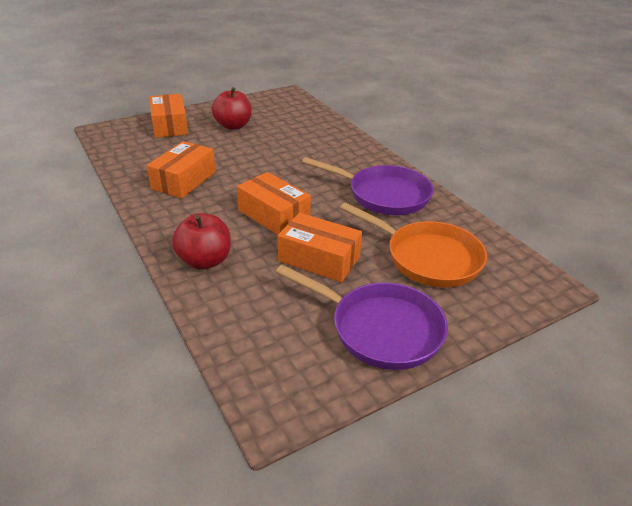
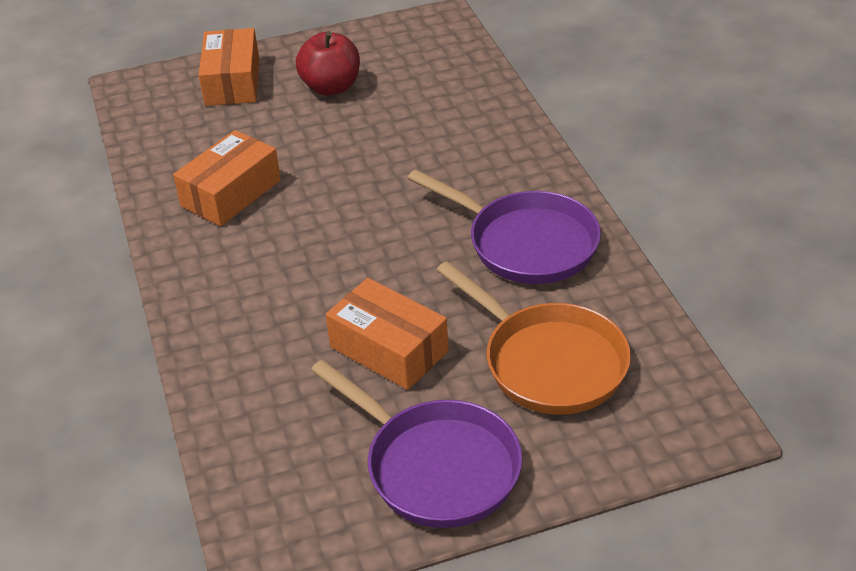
camera: 15 degrees right, 5 degrees up
red apple [172,213,231,270] -> none
orange box [237,172,311,235] -> none

